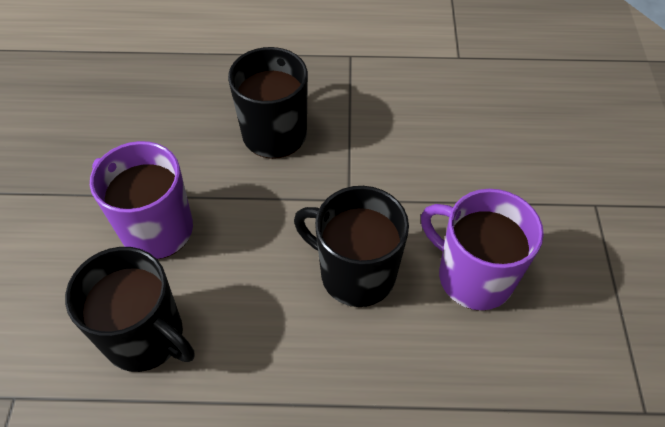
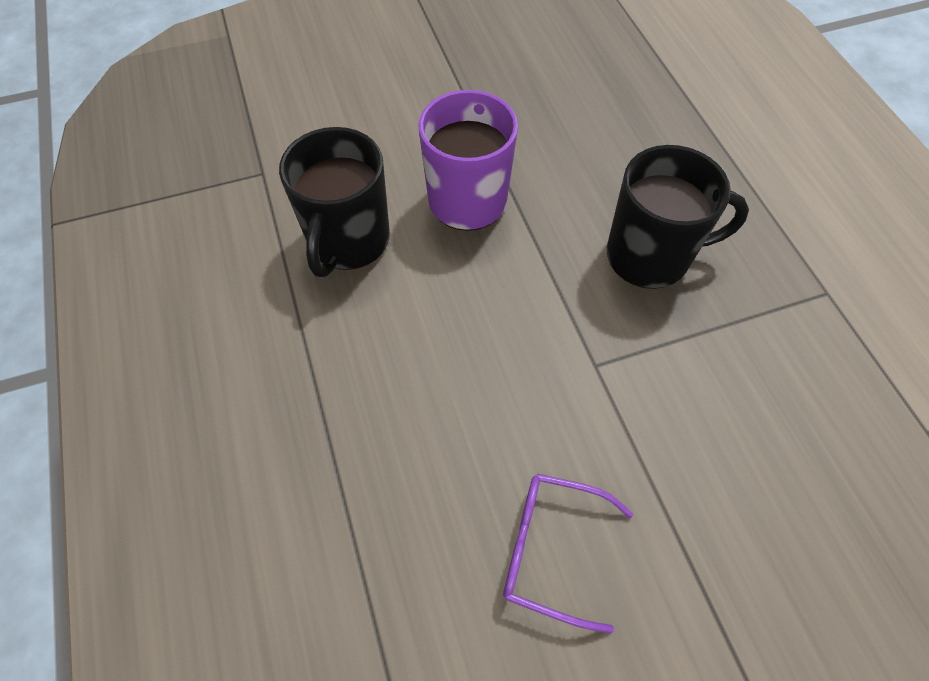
camera: 70 degrees right, 5 degrees up
black mug [294,186,409,307] -> none
purple mug [421,189,544,310] -> purple glasses [503,473,633,633]

